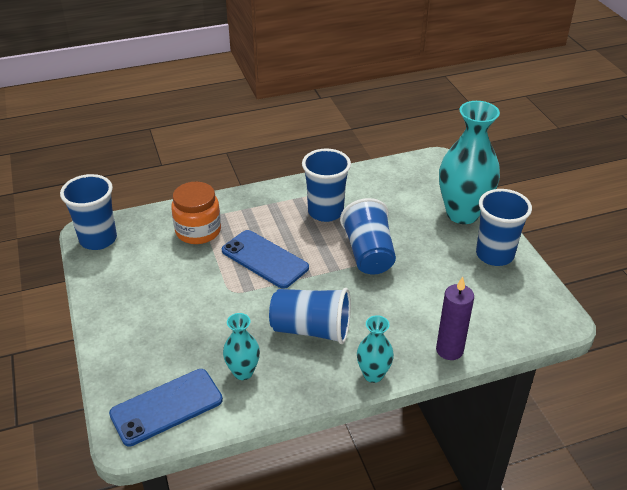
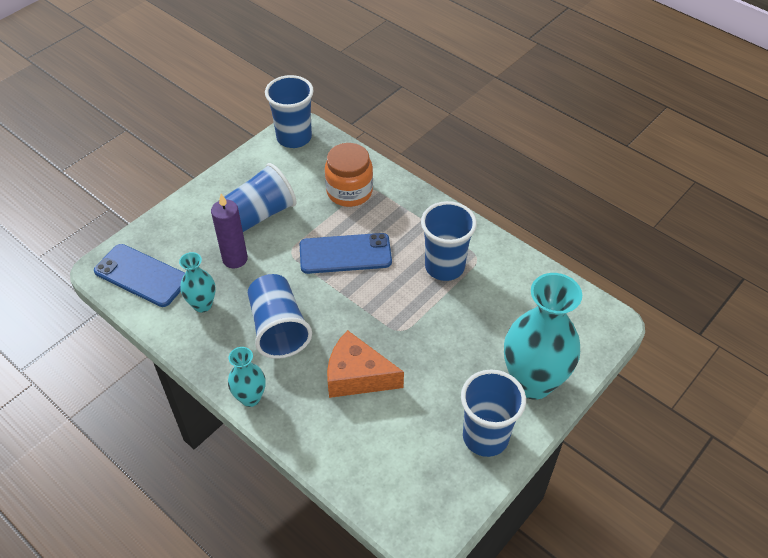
camera: 60 degrees right, 10 degrees up
blue phone [222,230,309,289] -> blue phone turned 75 degrees clockwise [300,233,392,274]
blue cup [340,198,396,275] -> blue cup moved to [224,163,296,232]
purple candle [436,277,474,360] -> purple candle moved to [211,194,248,268]
none -> orange cheese [327,330,404,398]

